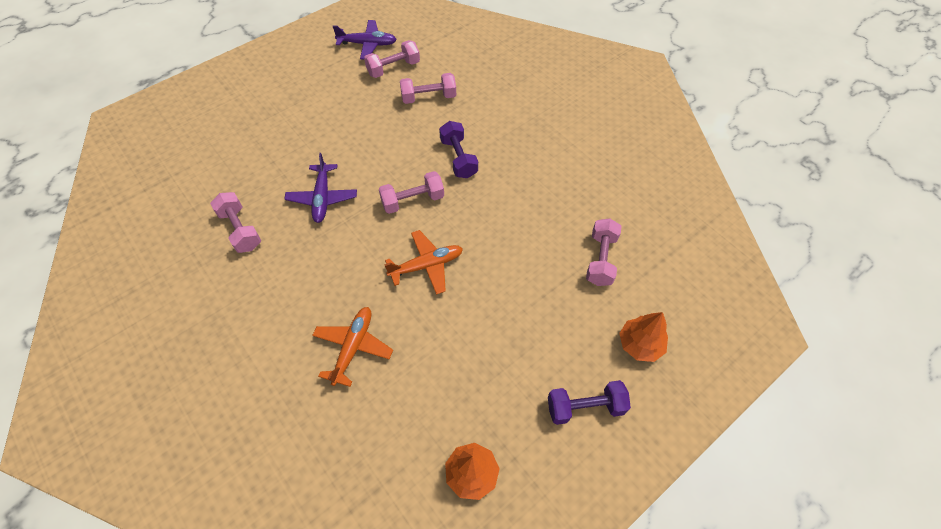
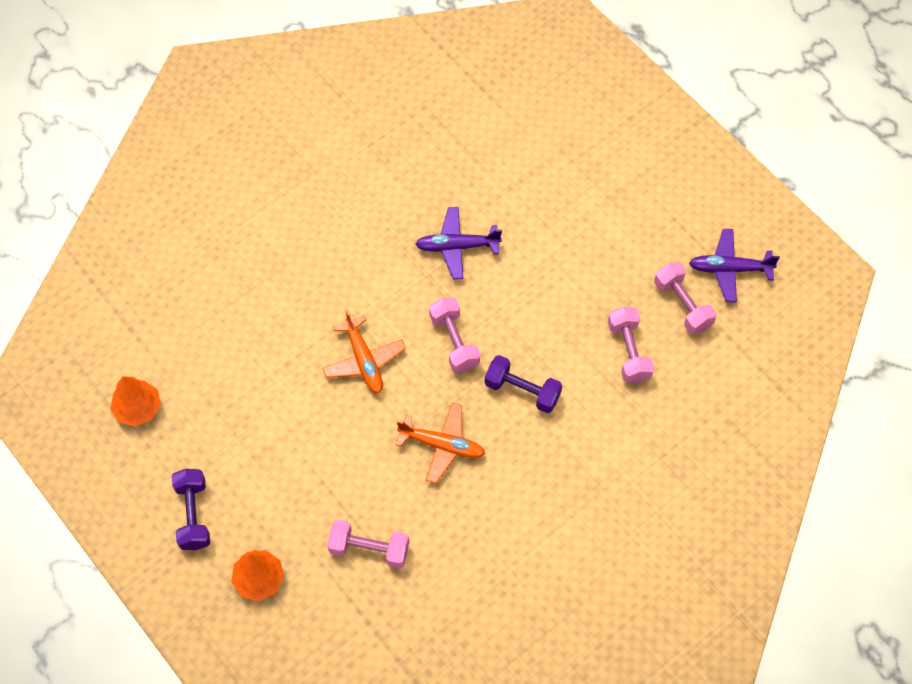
camera: 90 degrees right, 5 degrees up
pink dumbbell [210,192,261,253] -> none
orange plane [312,307,393,387] -> orange plane moved to [396,403,485,483]
purple plane [332,20,397,59] -> purple plane turned 90 degrees clockwise [689,229,780,303]
purple dumbbell [439,121,478,178] -> purple dumbbell turned 45 degrees clockwise [485,355,562,413]

